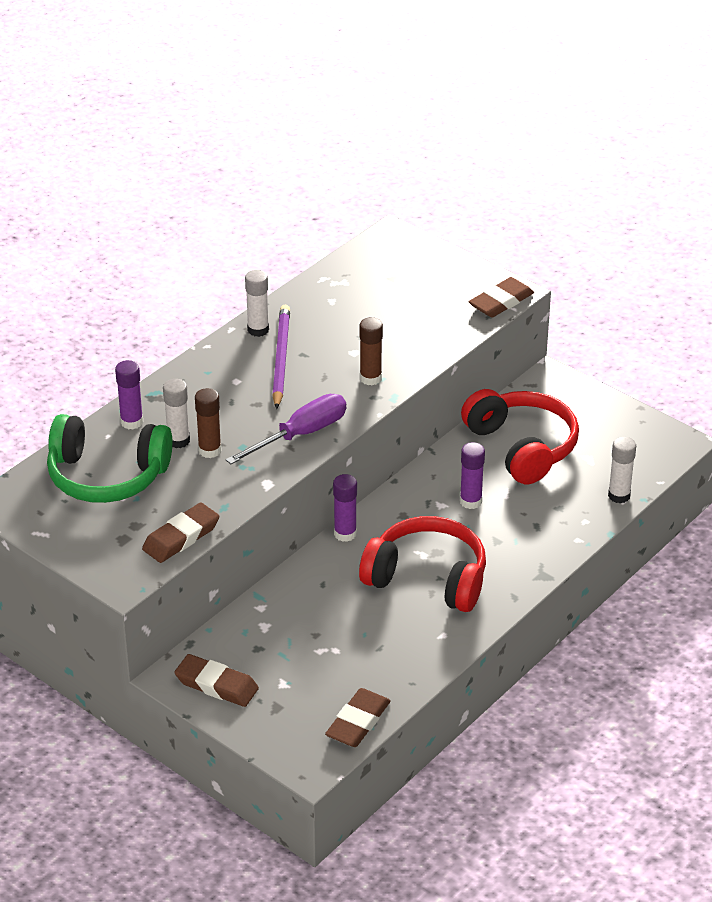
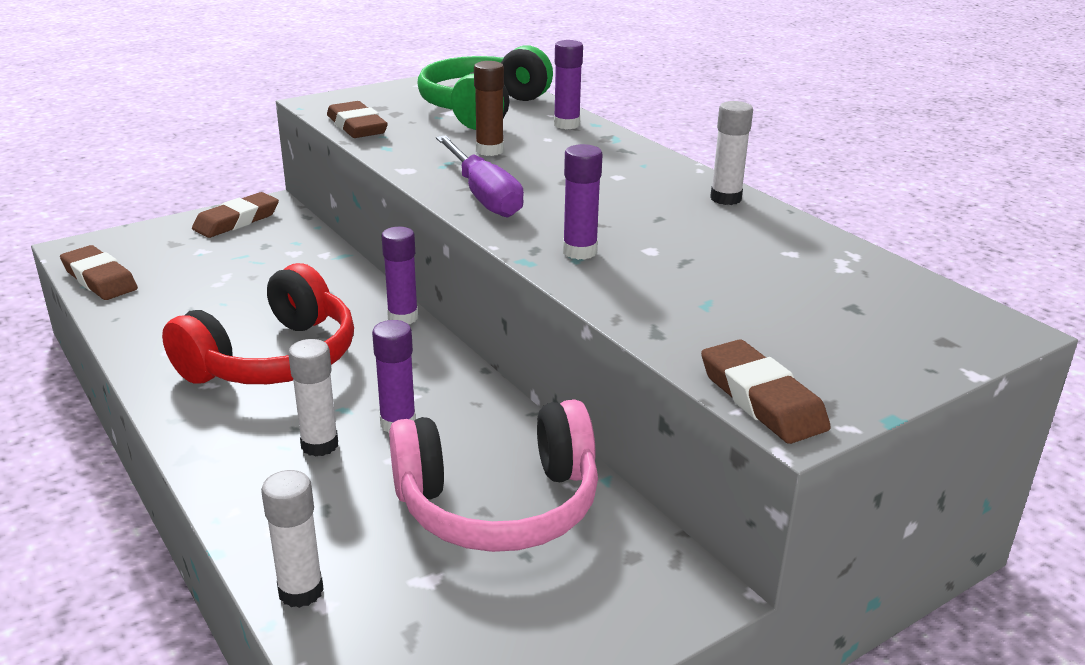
camera: 105 degrees right, 10 degrees down
white glue stick [163,379,190,448] -> white glue stick moved to [288,339,338,457]
purple pencil [272,305,290,409] -> none
brown glue stick [359,317,383,385] -> purple glue stick [563,144,602,260]
red headphones [461,389,579,484] -> pink headphones [389,399,598,552]

